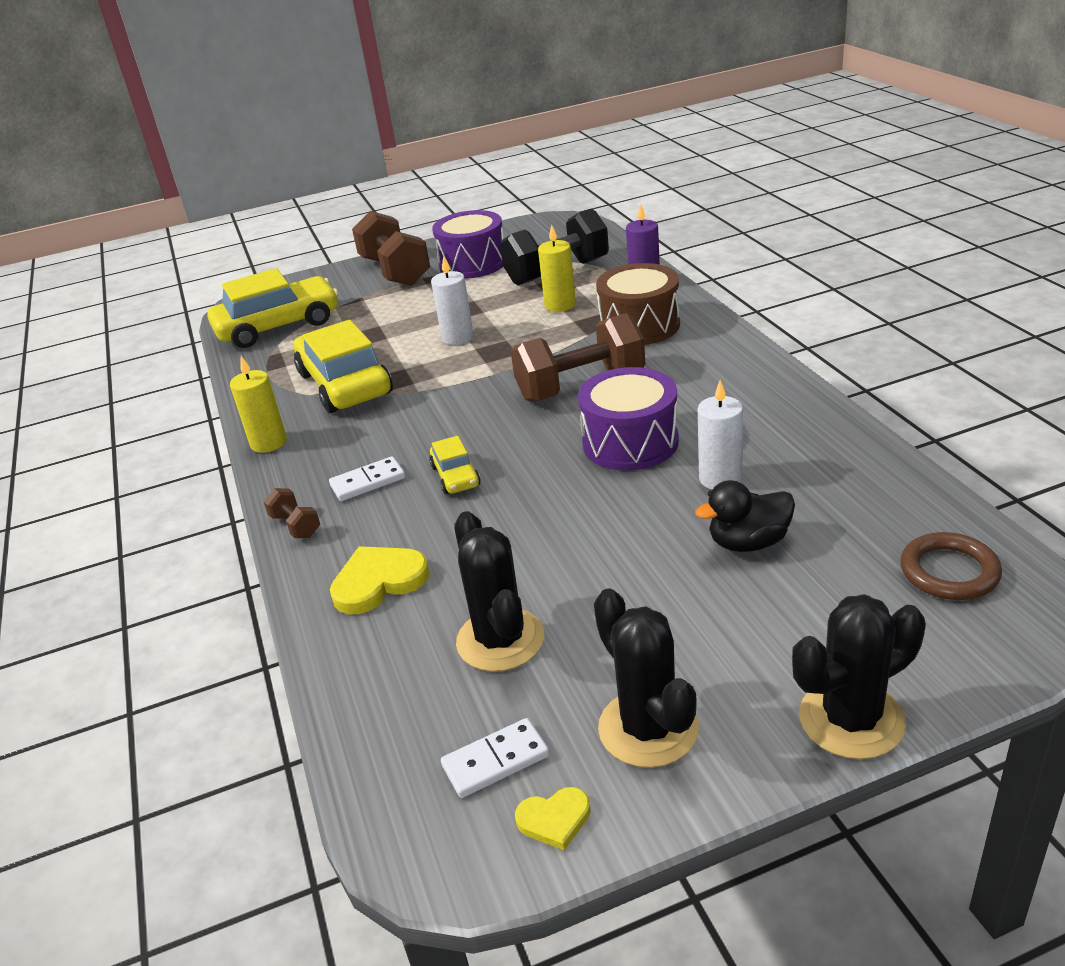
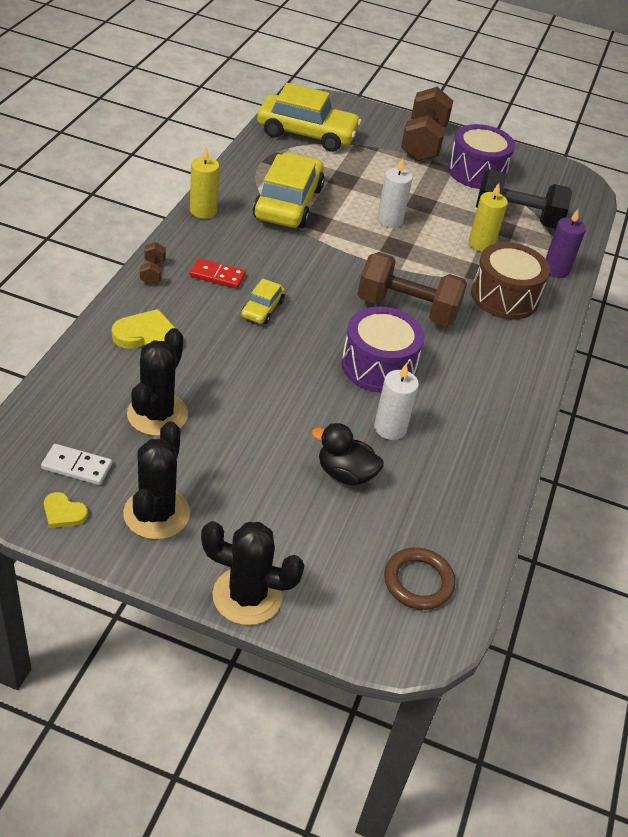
camera: 30 degrees right, 10 degrees up
white domino [329,456,405,501] -> red domino [190,258,246,289]

